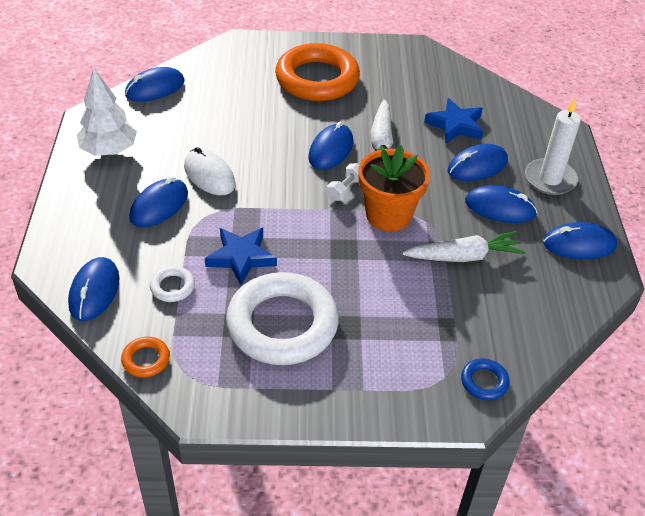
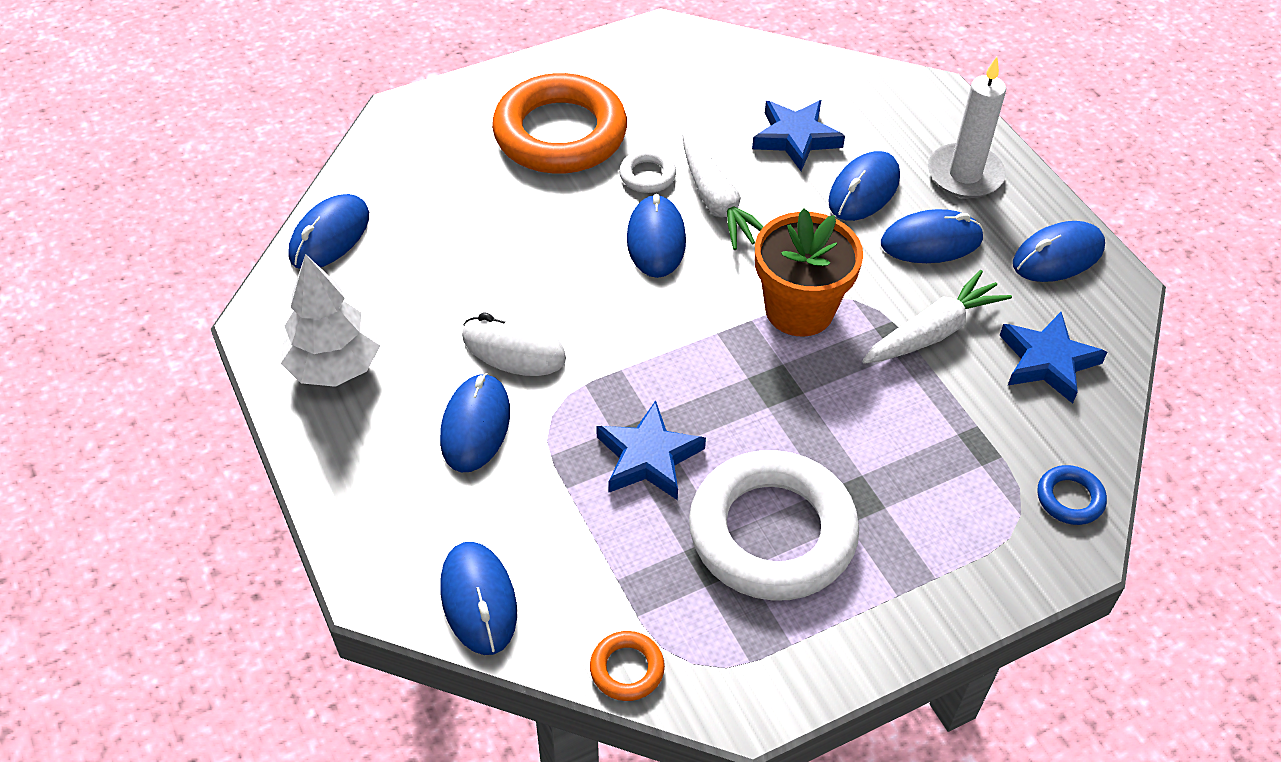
camera: 25 degrees left, 5 degrees up
white ring [150,266,195,302] -> white ring moved to [619,150,676,193]
white dumbbell [327,163,360,201] -> none
none -> blue star [999,312,1107,404]

